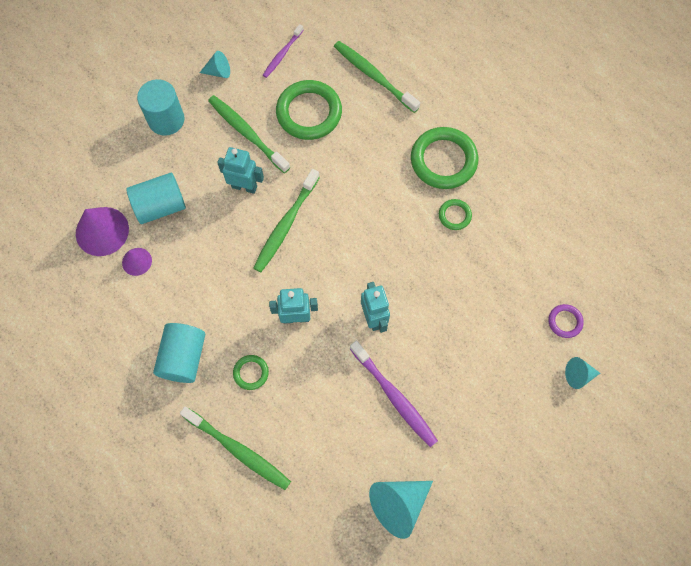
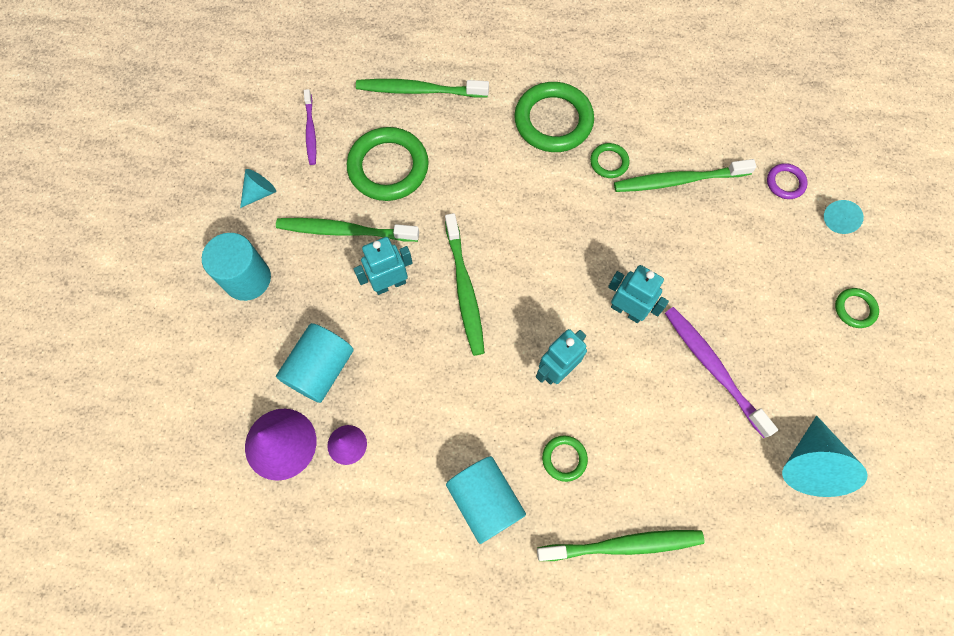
camera: 40 degrees left, 0 degrees up
purple toothbrush [350,341,438,447] -> purple toothbrush turned 135 degrees counterclockwise [665,307,778,438]
none -> green toothbrush [614,159,757,192]
none -> green ring [835,288,879,328]

